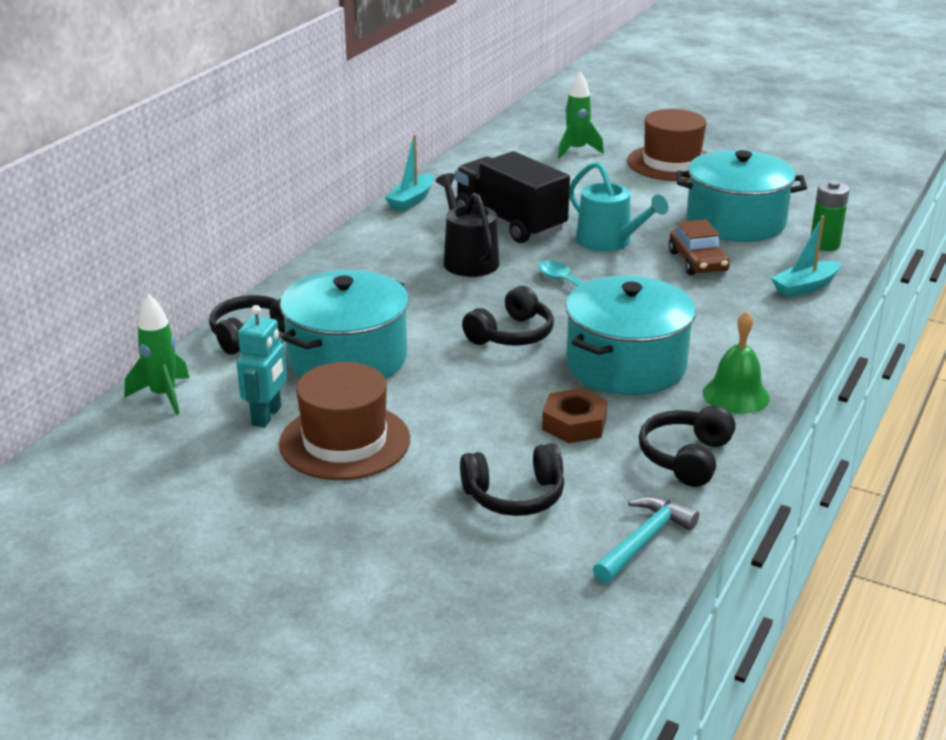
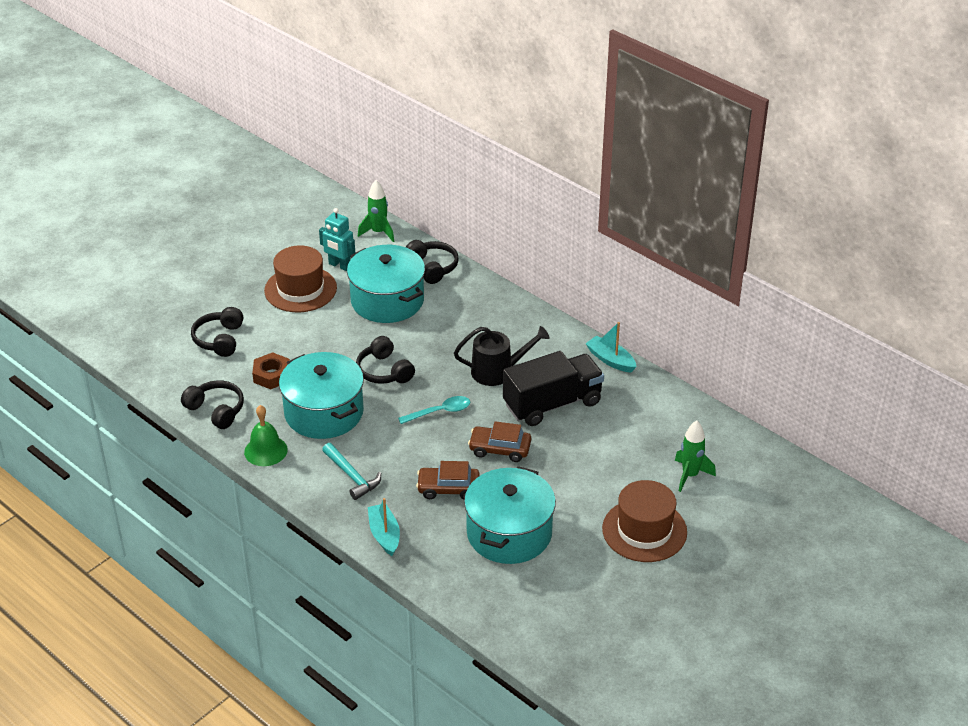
camera: 105 degrees right, 10 degrees up
turquoise watering can [569,161,668,252] -> brown car [468,421,531,462]
turquoise hammer [593,496,699,584] -> turquoise hammer moved to [322,443,381,500]
green battery [811,181,850,251] -> none

